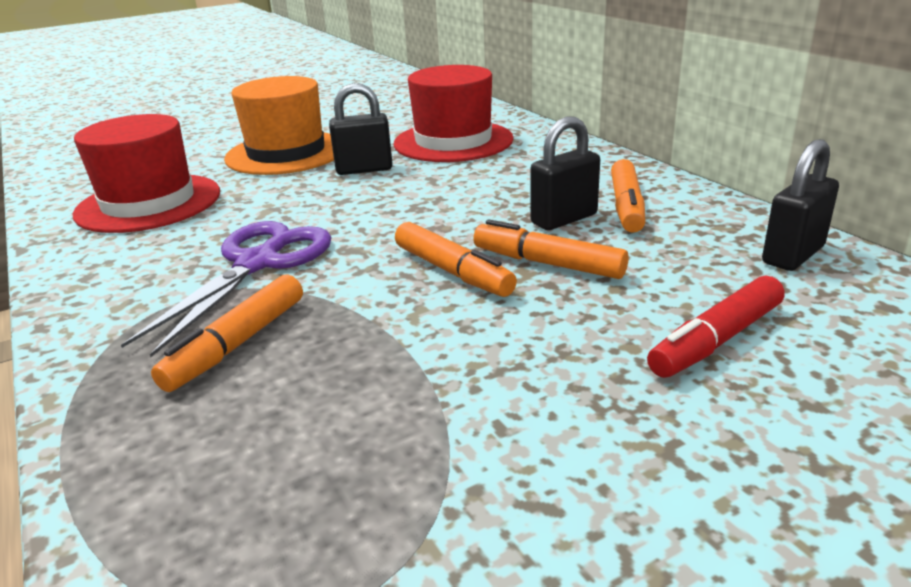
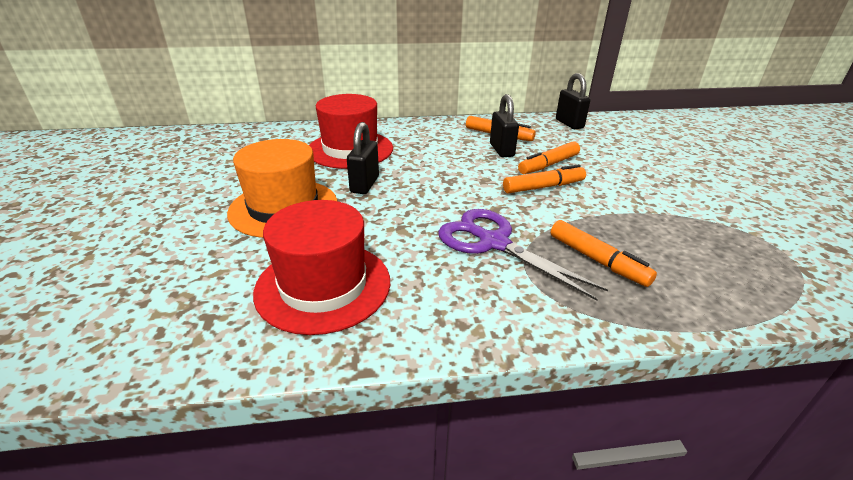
camera: 70 degrees left, 5 degrees up
red marker [647,276,785,378] -> none

